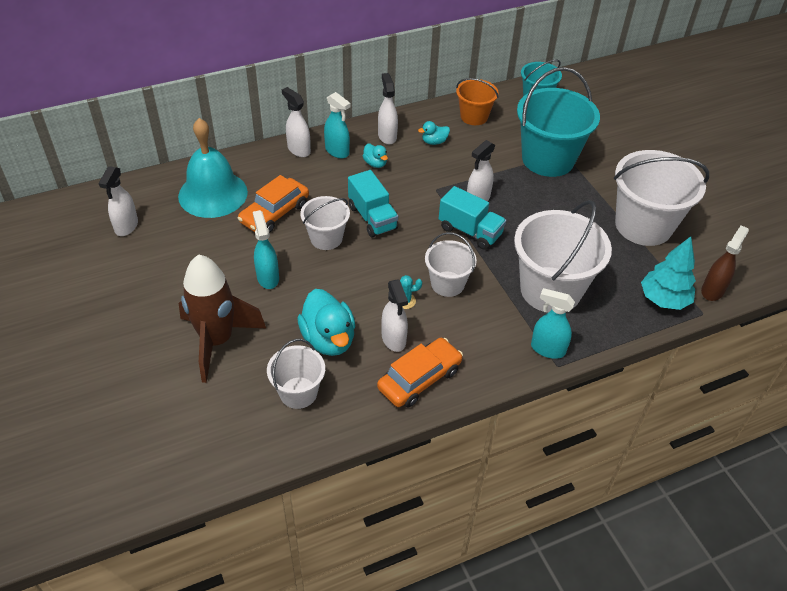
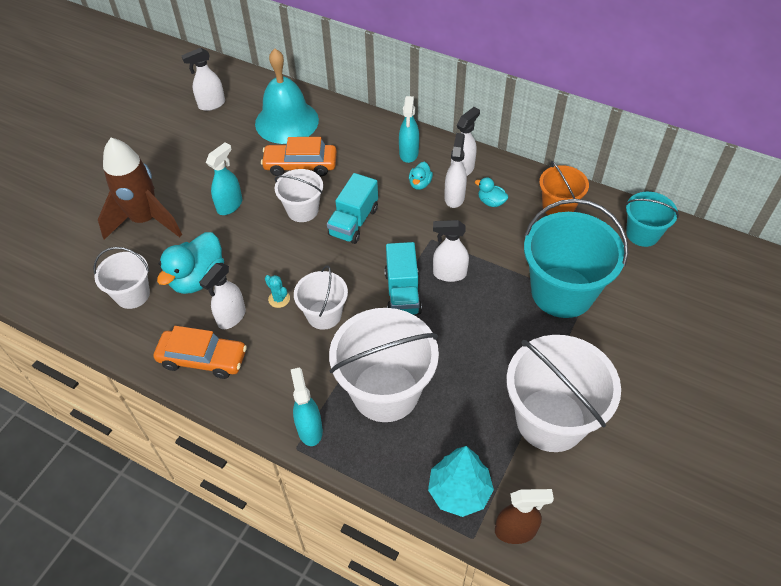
camera: 55 degrees right, 5 degrees up
white spray bottle [282,87,311,157] -> white spray bottle moved to [444,133,467,208]

